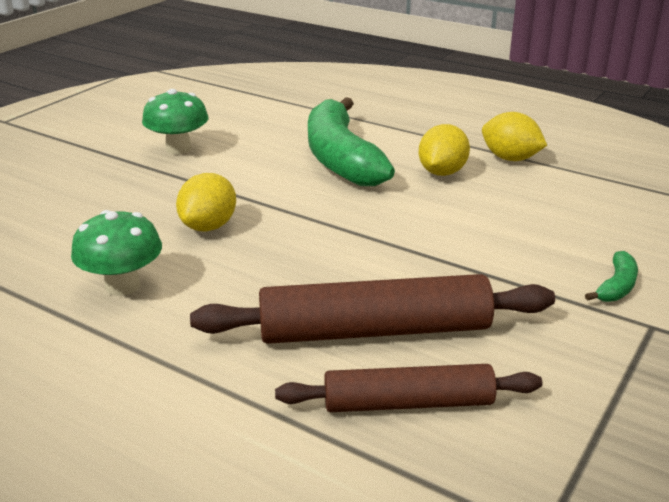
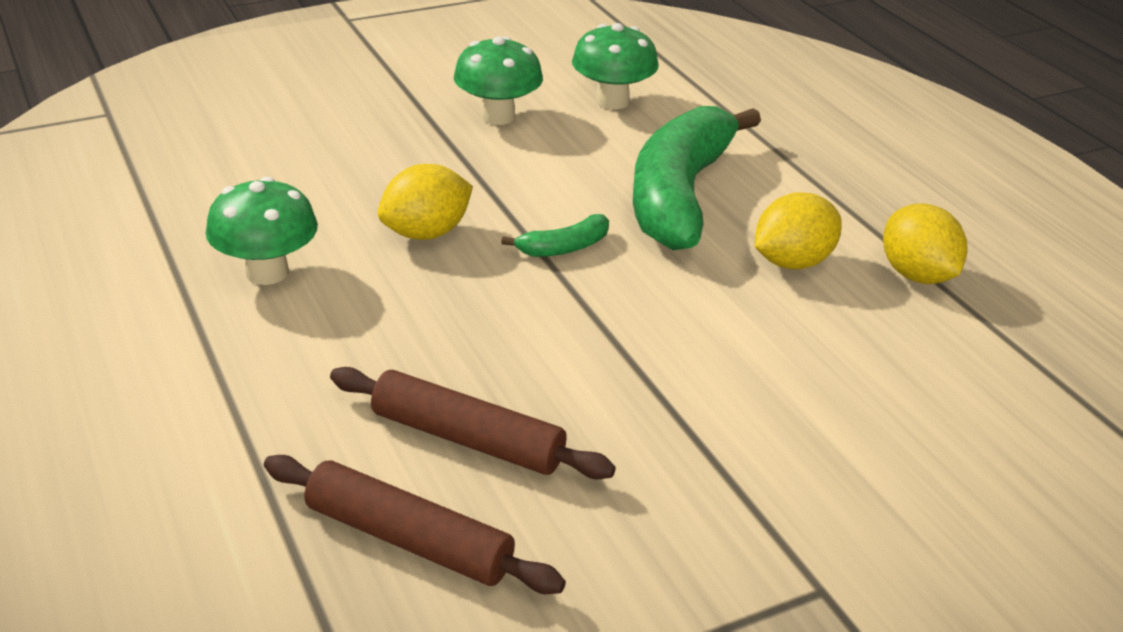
camera: 30 degrees right, 5 degrees up
brown rolling pin [190,274,555,344] -> brown rolling pin [330,367,616,479], size x0.65
green banana [585,251,638,302] -> green banana moved to [501,214,609,257]
none -> green mushroom [572,23,659,109]

